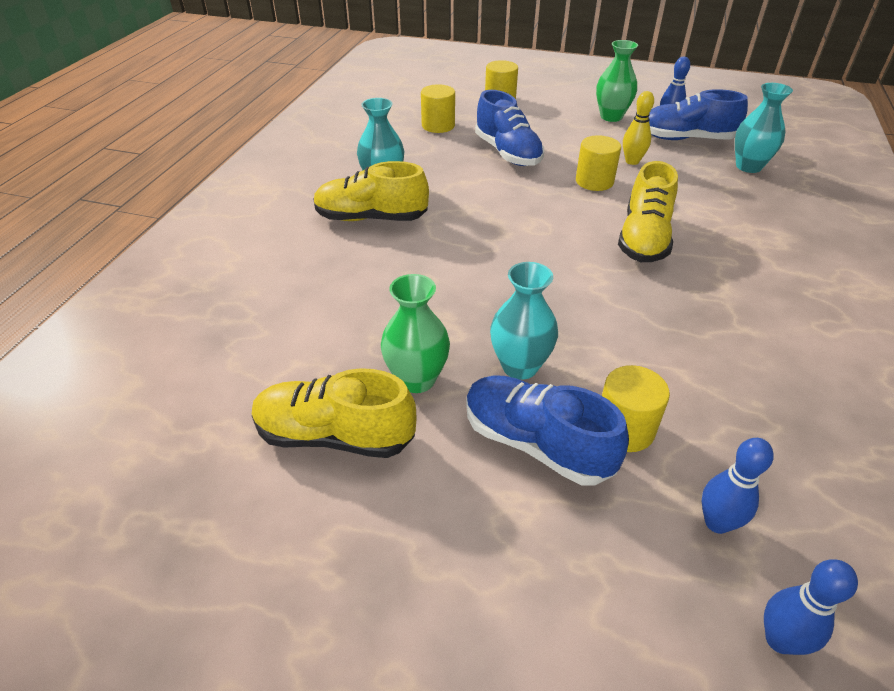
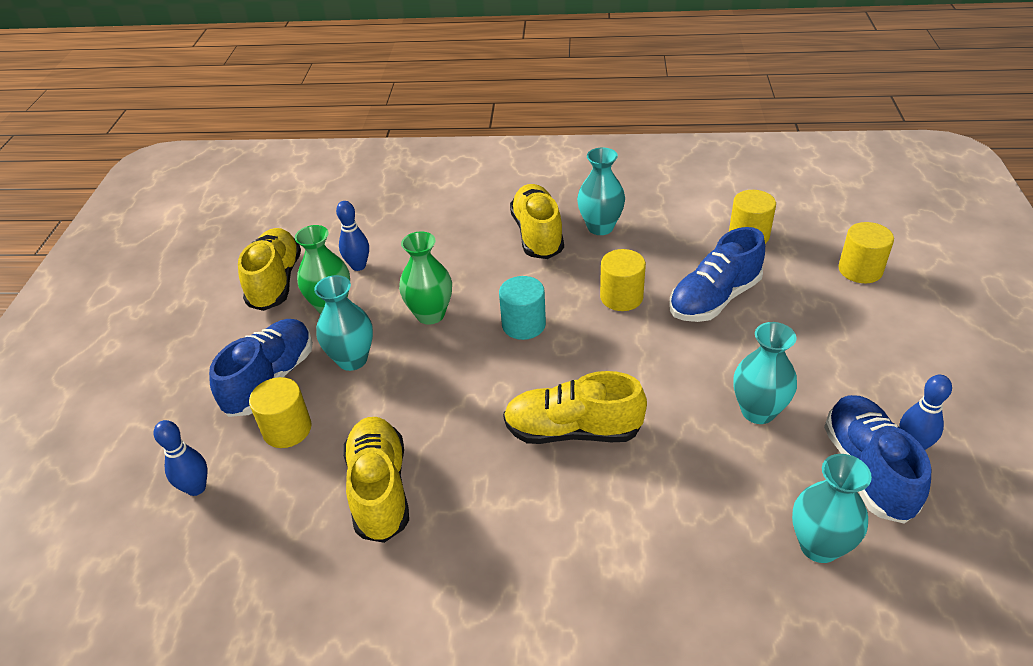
camera: 80 degrees right, 0 degrees up
yellow cylinder [576,135,621,191] -> yellow cylinder moved to [600,249,646,311]
green vase [596,40,638,122] -> green vase moved to [399,231,452,325]
yellow bowling pin [623,91,654,165] -> turquoise vase [733,322,797,424]
blue bowling pin [764,559,858,655] -> blue bowling pin moved to [336,201,369,271]
none -> yellow shoe [343,417,409,543]
none -> turquoise cylinder [499,276,546,340]

